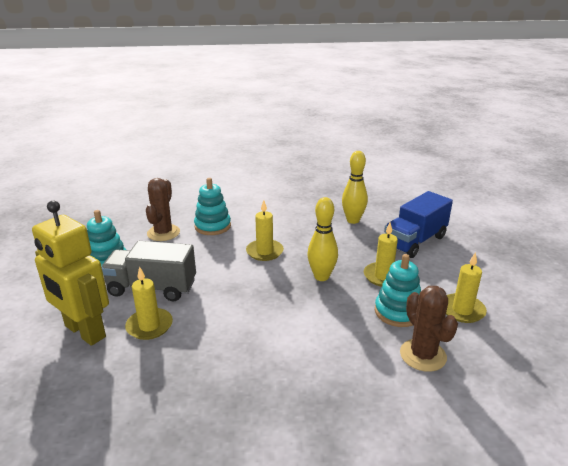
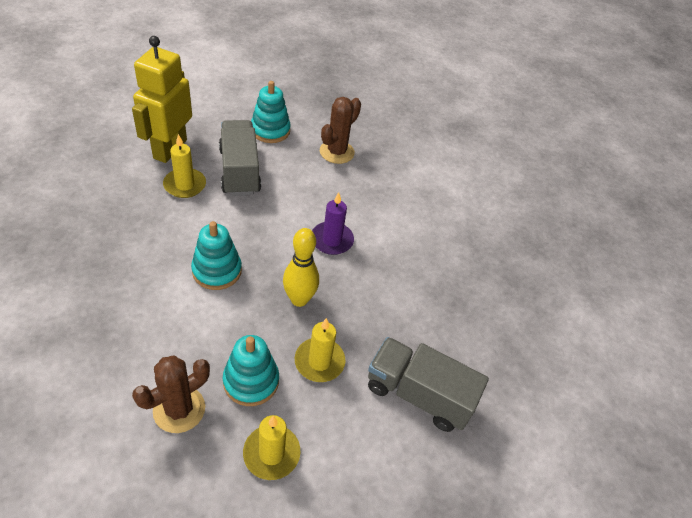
camera: 65 degrees right, 20 degrees up
brown cactus [146,178,180,241] -> brown cactus turned 45 degrees counterclockwise [320,97,361,164]
turquoise stacking toy [194,178,231,235] -> turquoise stacking toy moved to [191,221,242,290]
yellow candle [246,200,284,261] -> purple candle [312,192,354,255]
yellow bowling pin [342,151,368,224] -> none
blue truck [384,191,453,258] -> grey truck [368,337,489,432]

